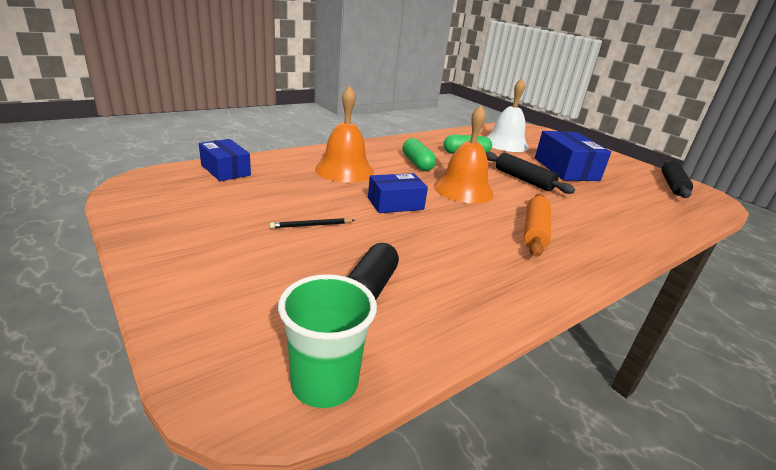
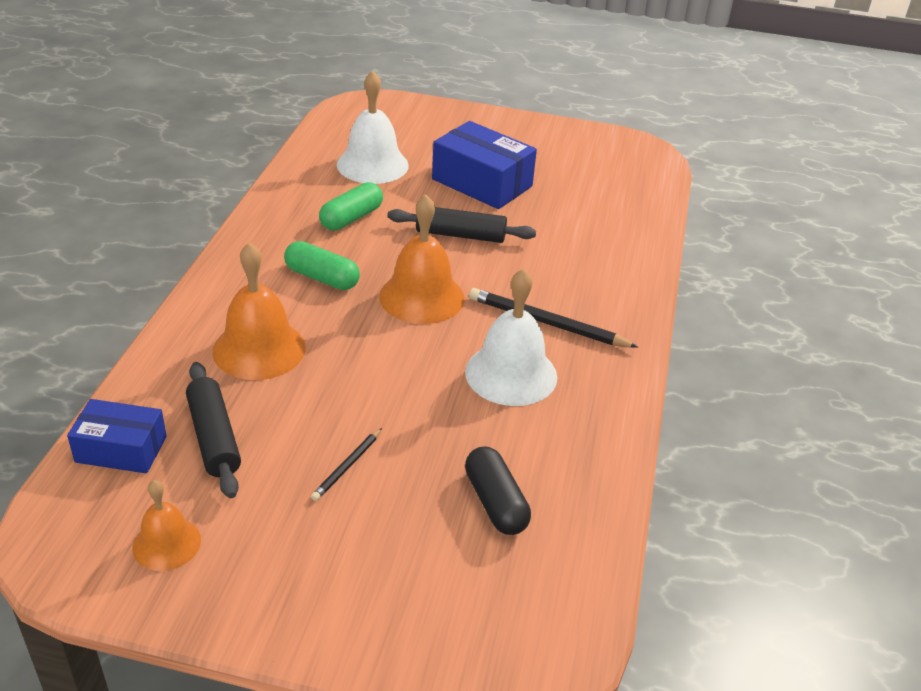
camera: 40 degrees left, 10 degrees up
green cup [278,274,377,408] -> none
blue box [368,173,428,213] -> none
orange rolling pin [524,194,551,257] -> black pencil [469,288,639,348]
black rolling pin [662,160,693,198] -> black rolling pin moved to [186,362,241,498]
none -> orange bell [132,480,201,571]
none -> white bell [465,268,557,406]

